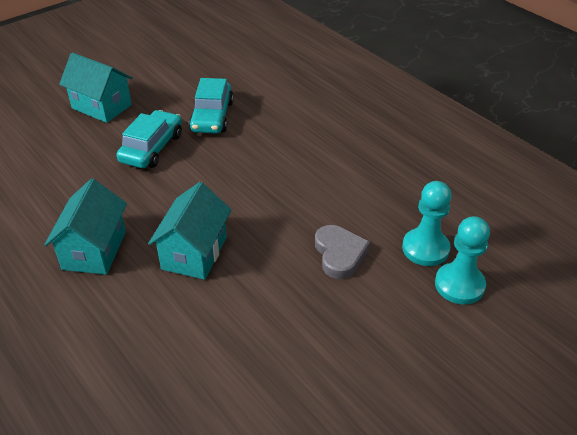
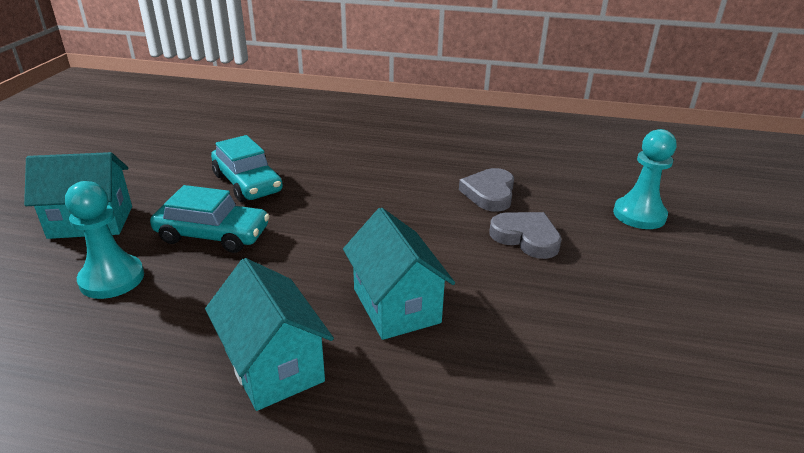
camera: 40 degrees left, 10 degrees down
turquoise car [116,110,182,168] -> turquoise car turned 120 degrees clockwise [150,185,270,253]
turquoise pawn [402,181,452,266] -> turquoise pawn moved to [65,181,144,299]
none -> grey heart [459,168,514,212]

